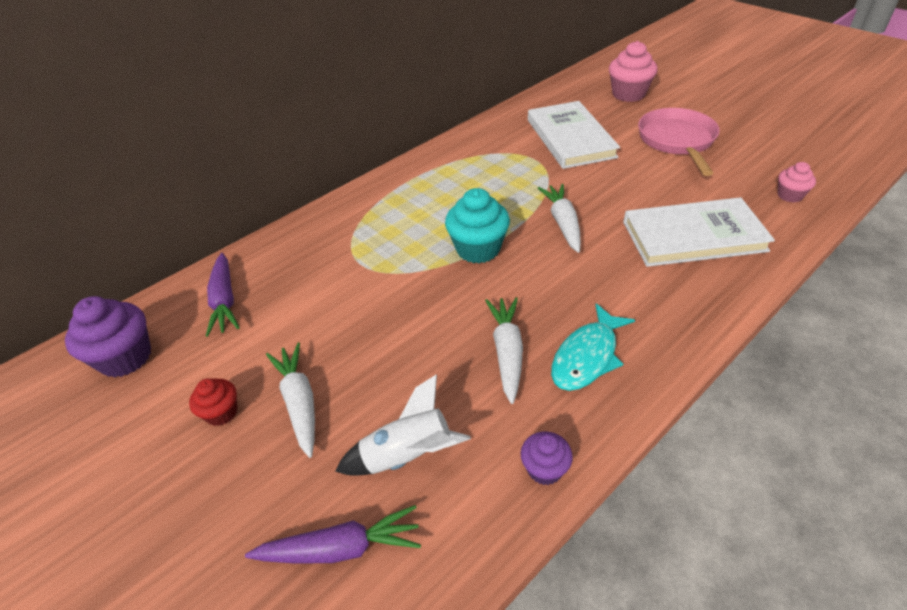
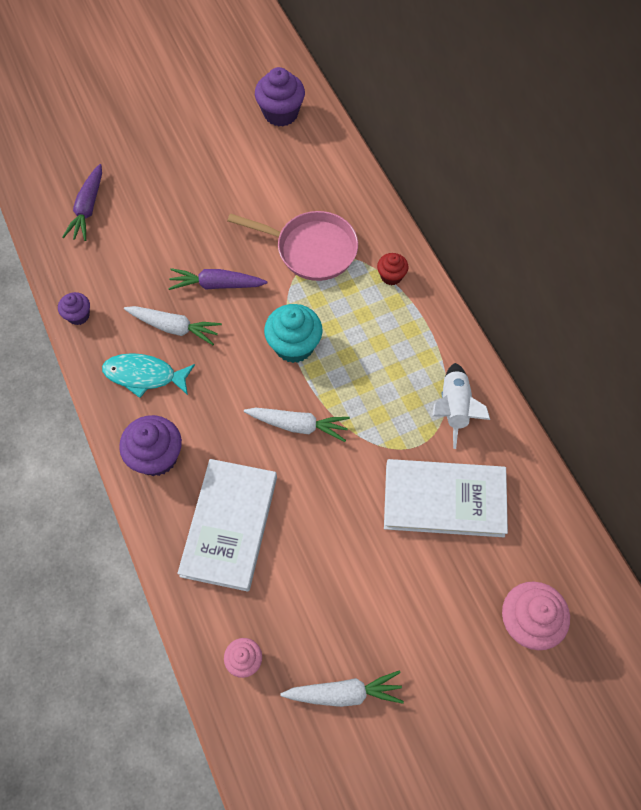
camera: 105 degrees right, 20 degrees up
red cupcake [189,378,238,426] -> red cupcake moved to [377,253,408,285]
purple carrot [206,253,240,337] -> purple carrot moved to [168,268,267,290]
white carrot [266,343,315,458] -> white carrot moved to [280,671,404,707]
white rocket [335,375,471,476] -> white rocket moved to [433,363,490,449]
turquoise fish [551,303,635,391] -> turquoise fish turned 45 degrees counterclockwise [102,353,195,398]
pink pan [638,108,720,176] -> pink pan moved to [227,211,358,281]
none -> purple cupcake [119,415,182,476]

